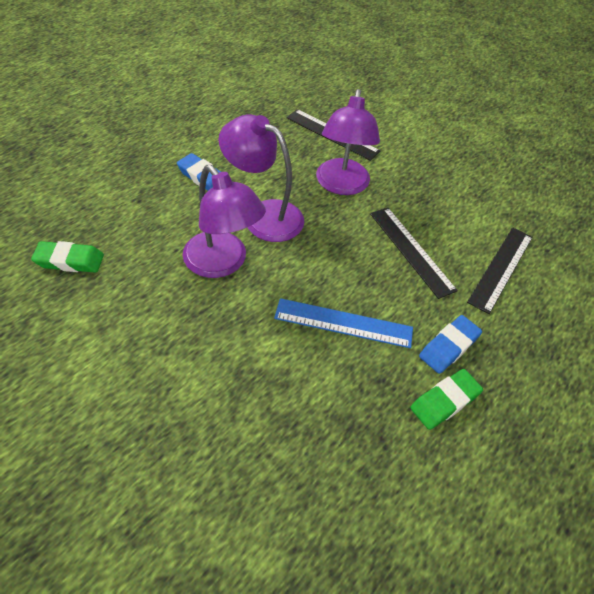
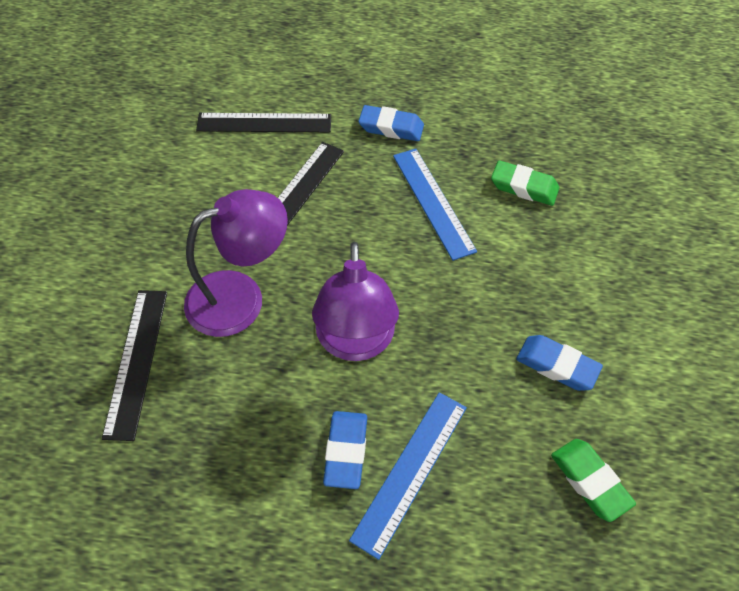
camera: 120 degrees left, 5 degrees up
purple lamp [183,165,266,278] -> none
green eraser [411,369,483,430] -> green eraser moved to [491,161,559,206]
none -> blue ruler [349,392,467,560]
none -> blue eraser [516,335,603,391]

